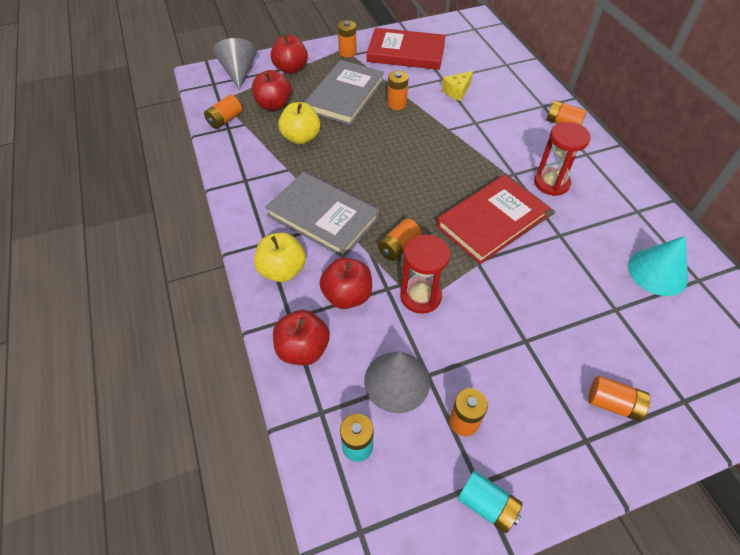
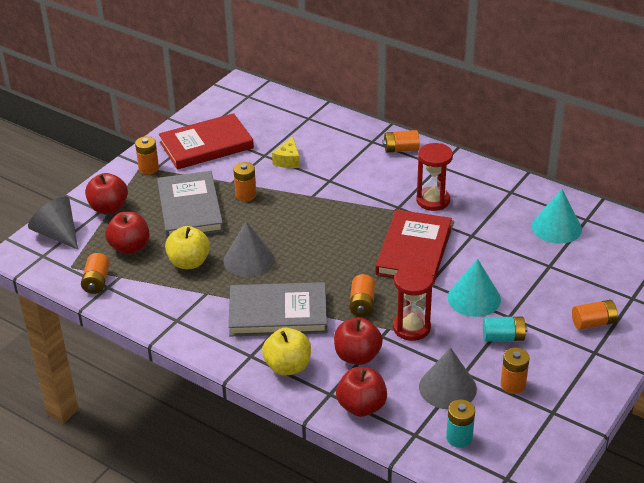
camera: 35 degrees left, 15 degrees down
turquoise battery [457,470,523,533] -> turquoise battery moved to [483,317,527,342]
none -> grey cone [223,221,275,277]
none -> turquoise cone [448,259,501,317]

